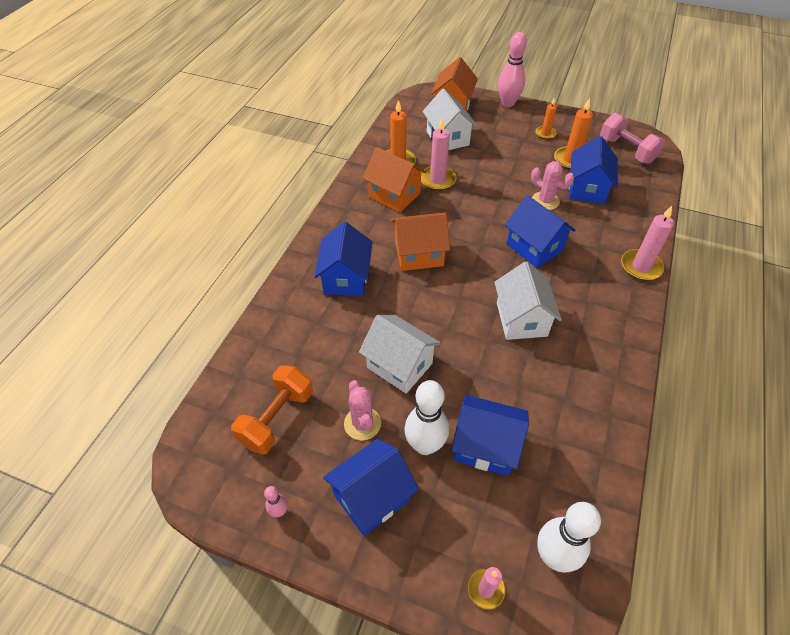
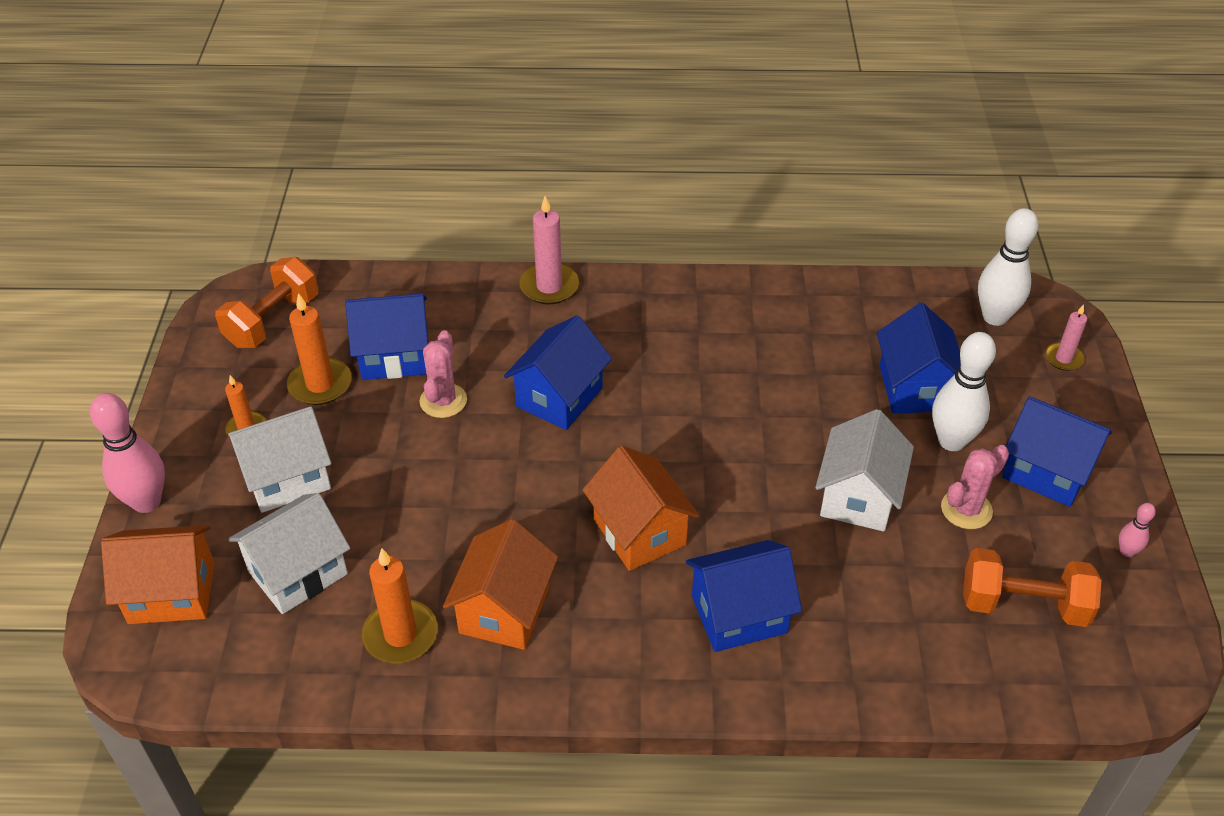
camera: 110 degrees left, 5 degrees down
pink candle [421,118,456,191] -> none
white house [494,262,562,340] -> white house moved to [228,406,331,513]
pink dumbbell [600,113,665,164] -> orange dumbbell [215,257,318,348]

